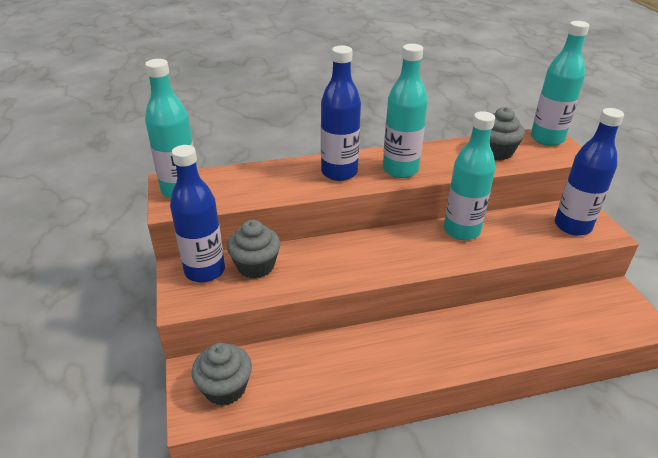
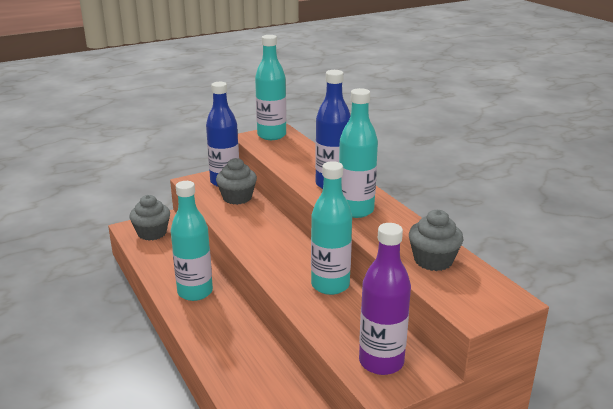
camera: 75 degrees right, 10 degrees down
turquoise bottle [531,21,590,146] -> turquoise bottle moved to [171,181,213,301]
blue bottle [555,108,624,236] -> purple bottle [359,223,411,375]

